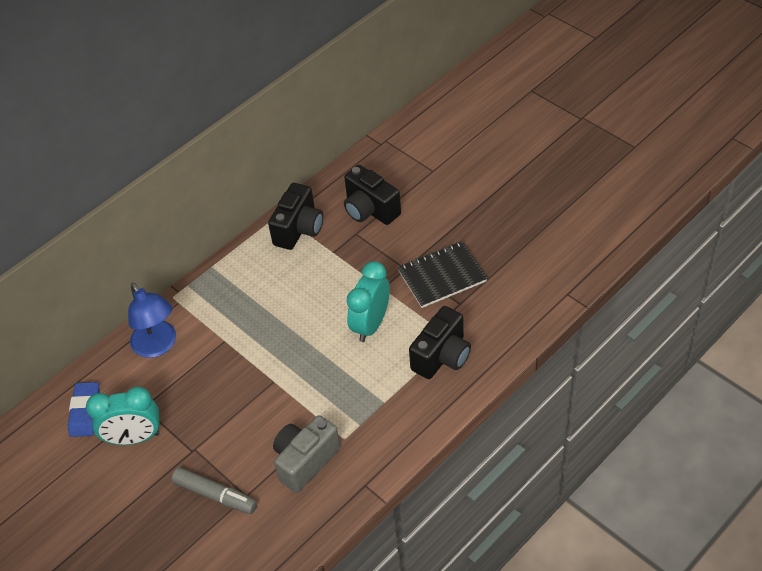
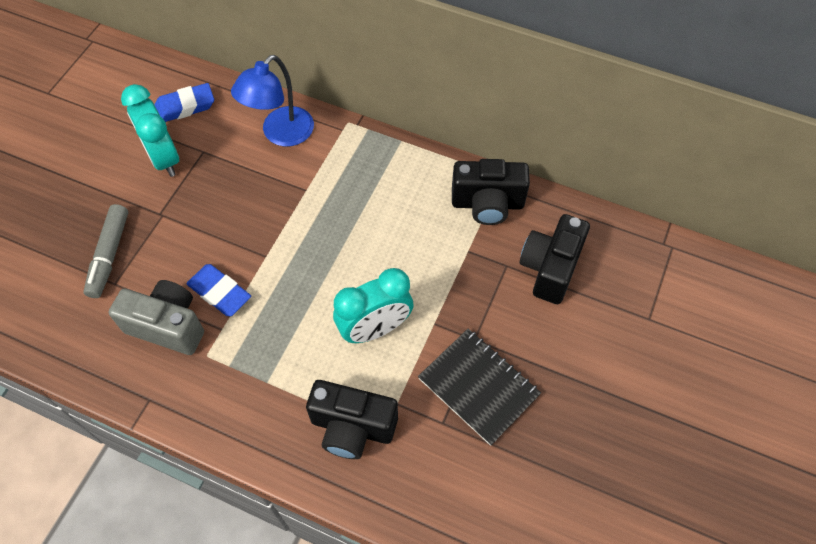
camera: 65 degrees right, 10 degrees up
turquoise clock [347,261,390,342] -> turquoise clock turned 150 degrees clockwise [333,268,413,343]
none -> blue eraser [187,264,251,316]

